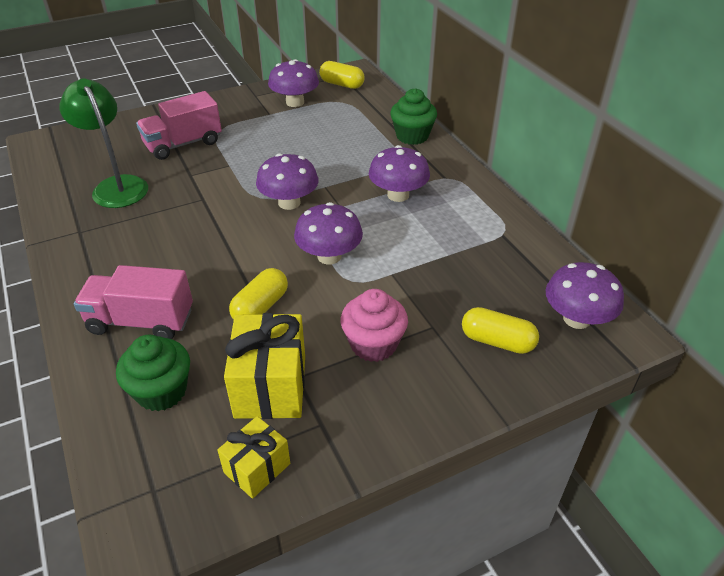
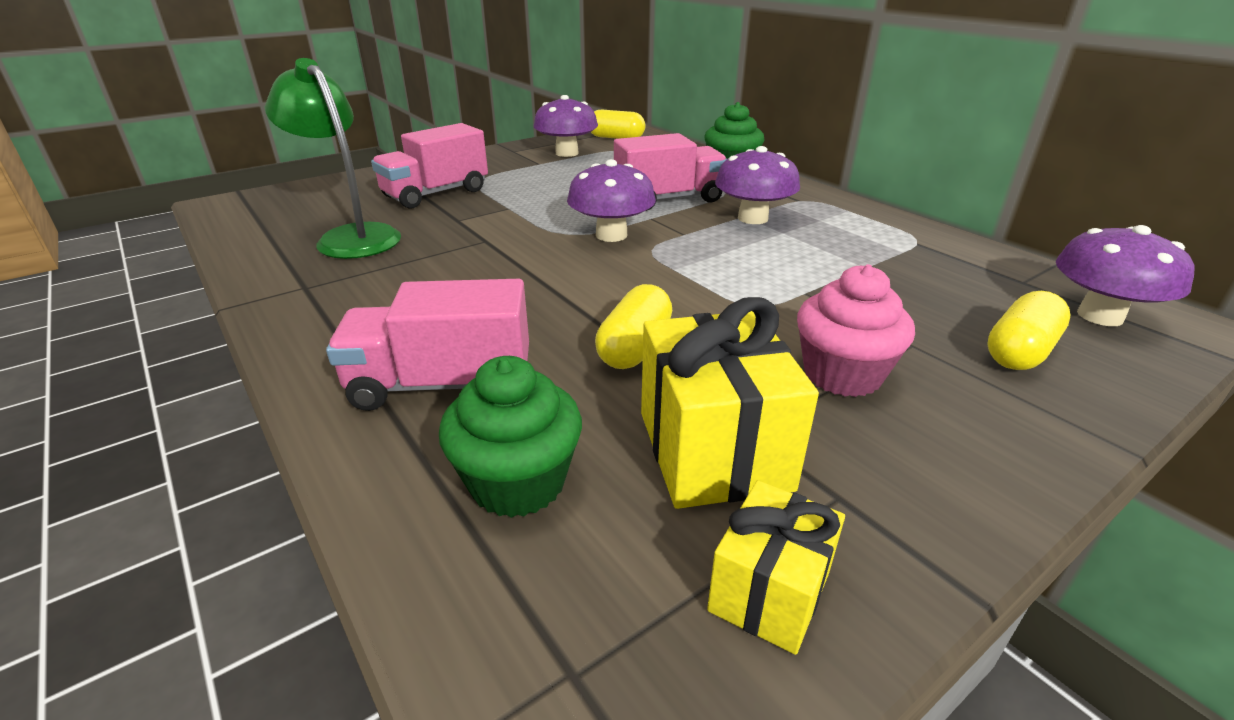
camera: 10 degrees left, 10 degrees down
purple mushroom [294,202,363,265] -> none
yellow capsule [462,307,539,354] -> yellow capsule turned 60 degrees counterclockwise [987,291,1070,370]
none -> pink truck [614,133,726,211]

